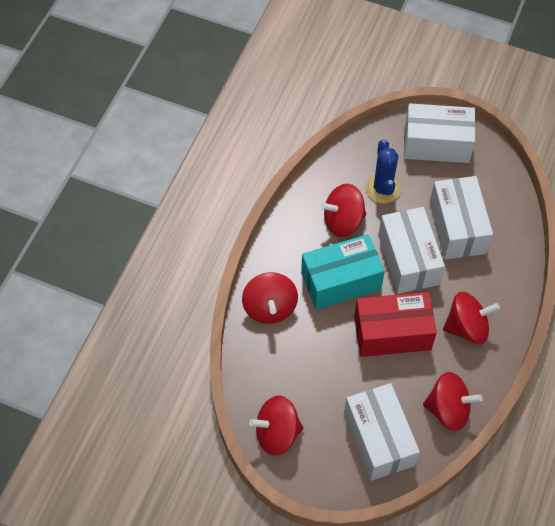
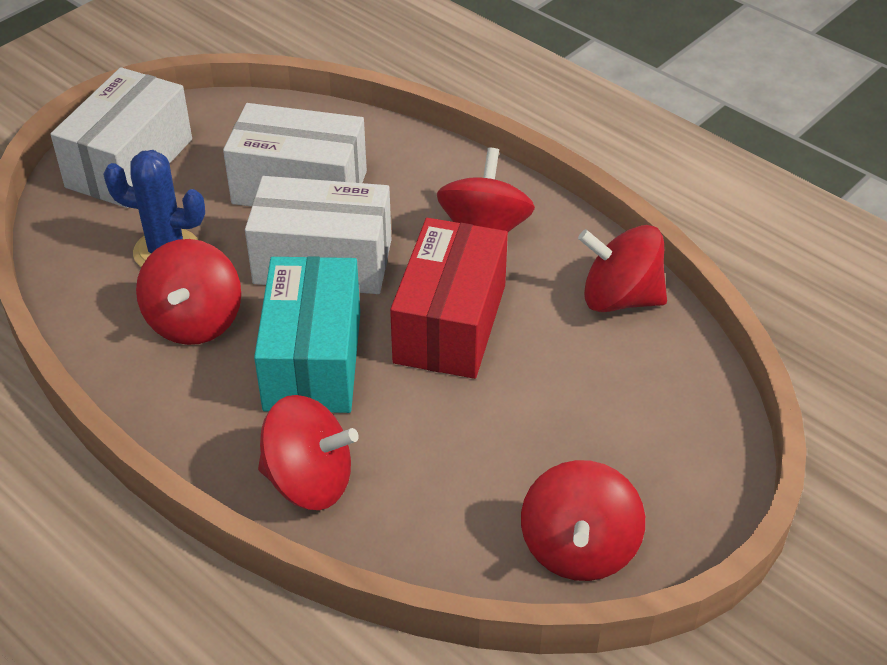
camera: 70 degrees left, 15 degrees down
white box [344,383,420,481] -> none
red spinning top [423,372,483,431] -> red spinning top turned 105 degrees counterclockwise [578,225,667,312]

